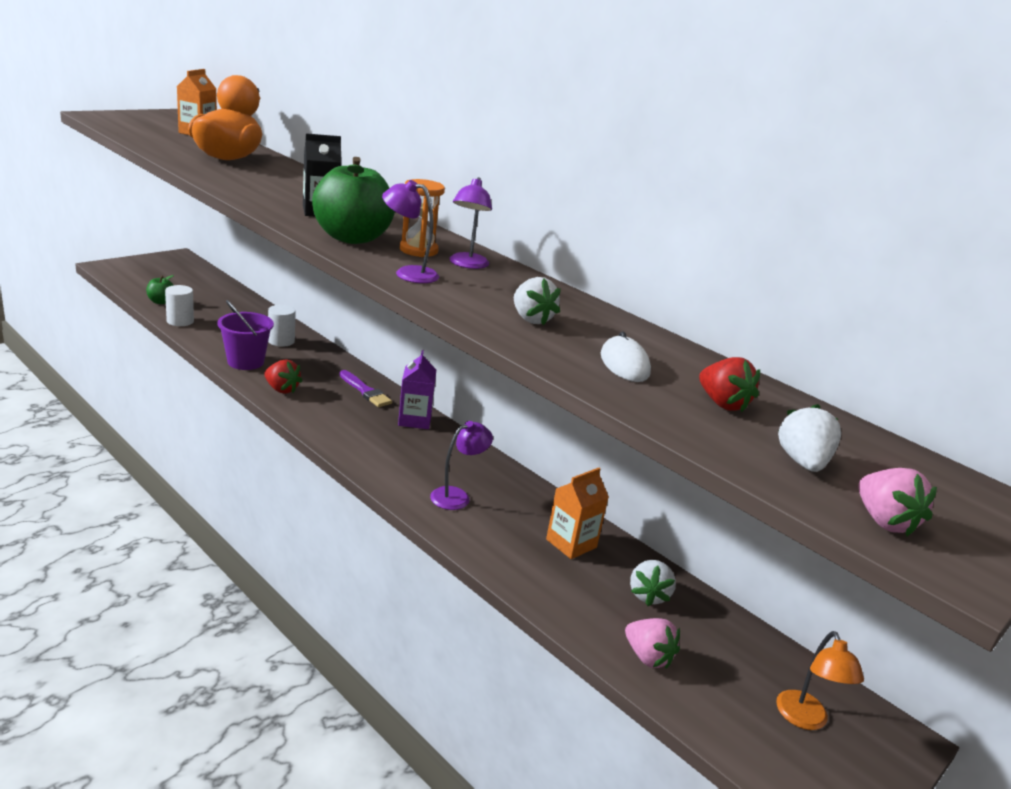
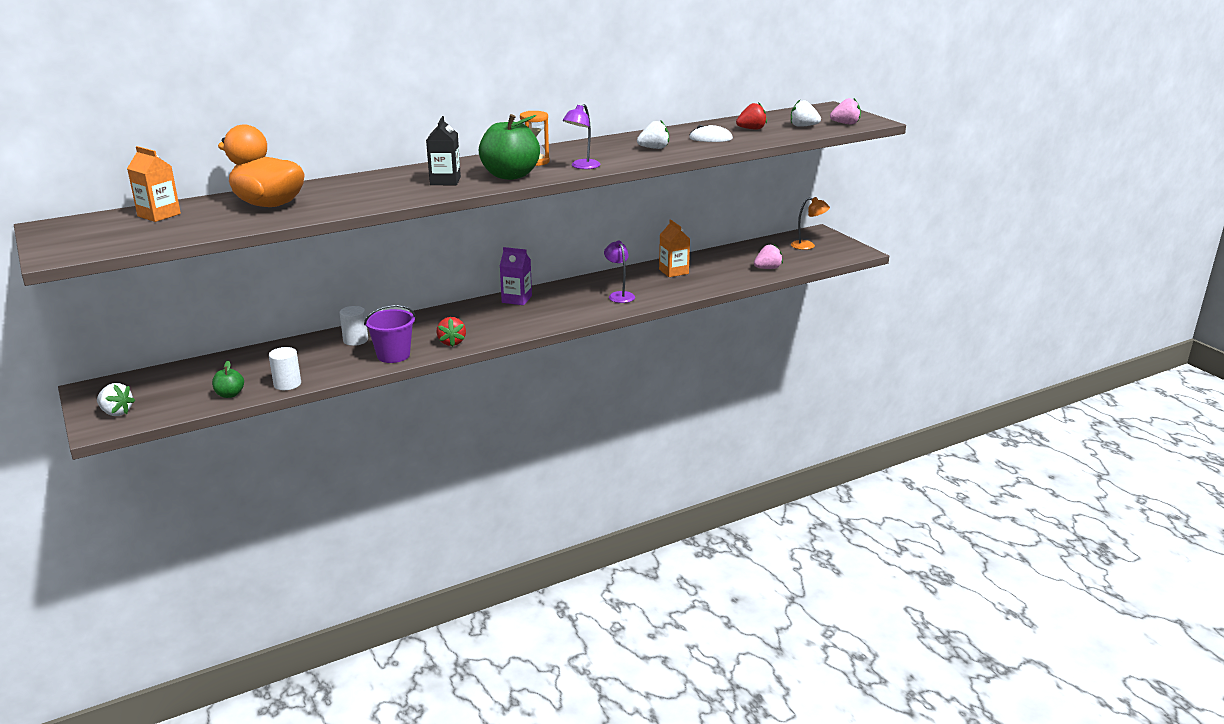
camera: 70 degrees left, 0 degrees up
red strawberry [264,359,303,394] -> red strawberry turned 120 degrees clockwise [436,317,466,347]
purple brush [339,370,392,407] -> none
purple lamp [449,177,492,269] -> none
white strawberry [630,560,676,606] -> white strawberry moved to [97,383,135,416]

